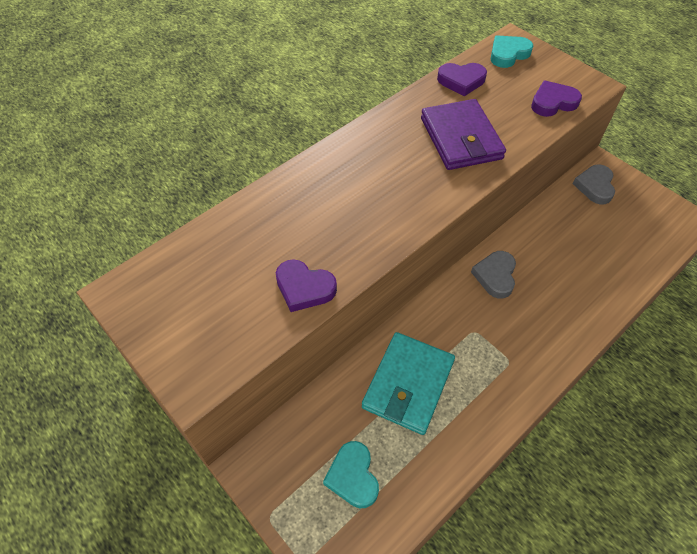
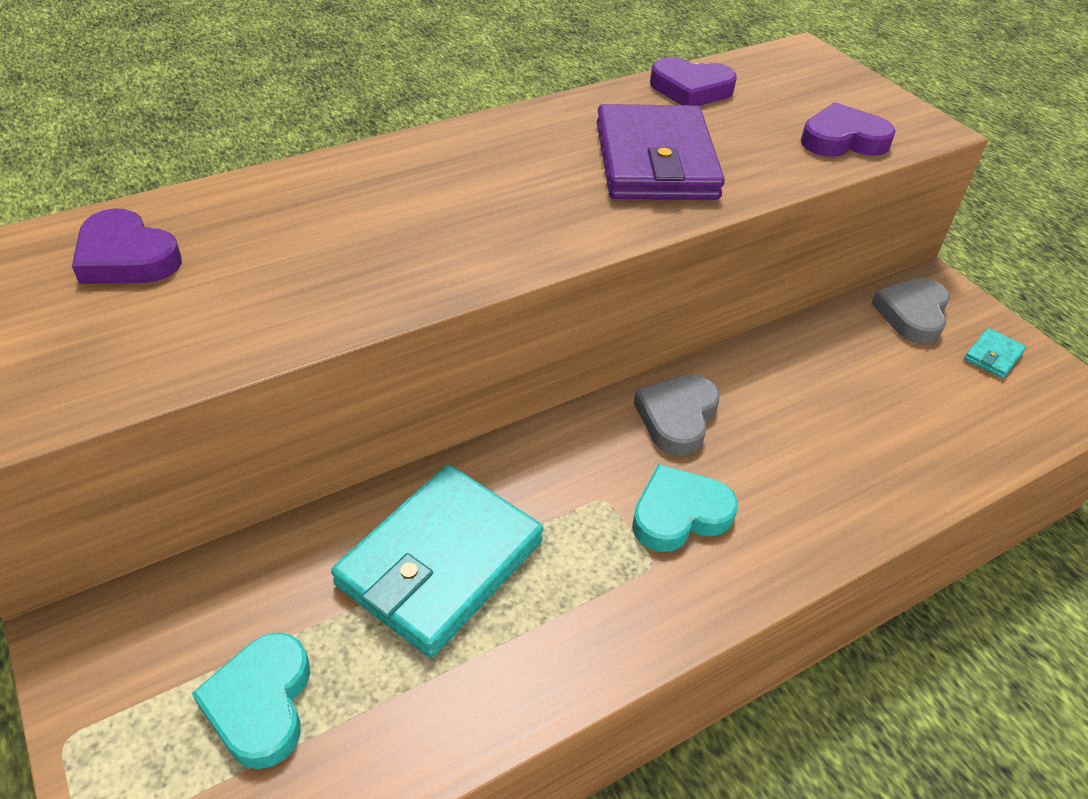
camera: 10 degrees right, 10 degrees down
purple heart [276,259,337,312] -> purple heart moved to [72,208,182,284]
turquoise heart [491,35,533,68] -> turquoise heart moved to [632,464,738,552]
none -> turquoise wallet [964,328,1026,379]

